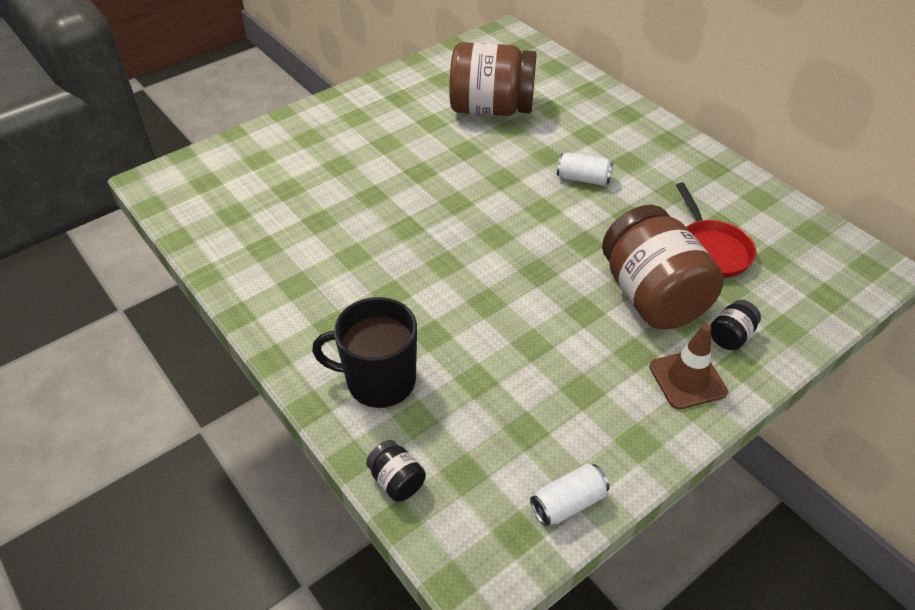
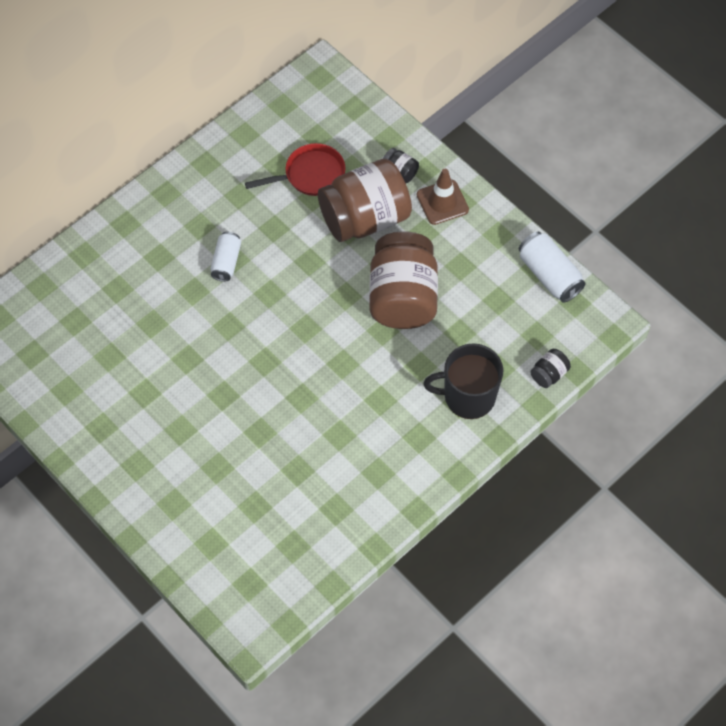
camera: 95 degrees left, 15 degrees up
black mug [312,297,417,408] -> black mug turned 90 degrees clockwise [423,343,503,419]
brown jar [449,42,537,116] -> brown jar moved to [369,231,438,329]
white can [530,464,610,526] -> white can [519,232,586,303], size x1.50

